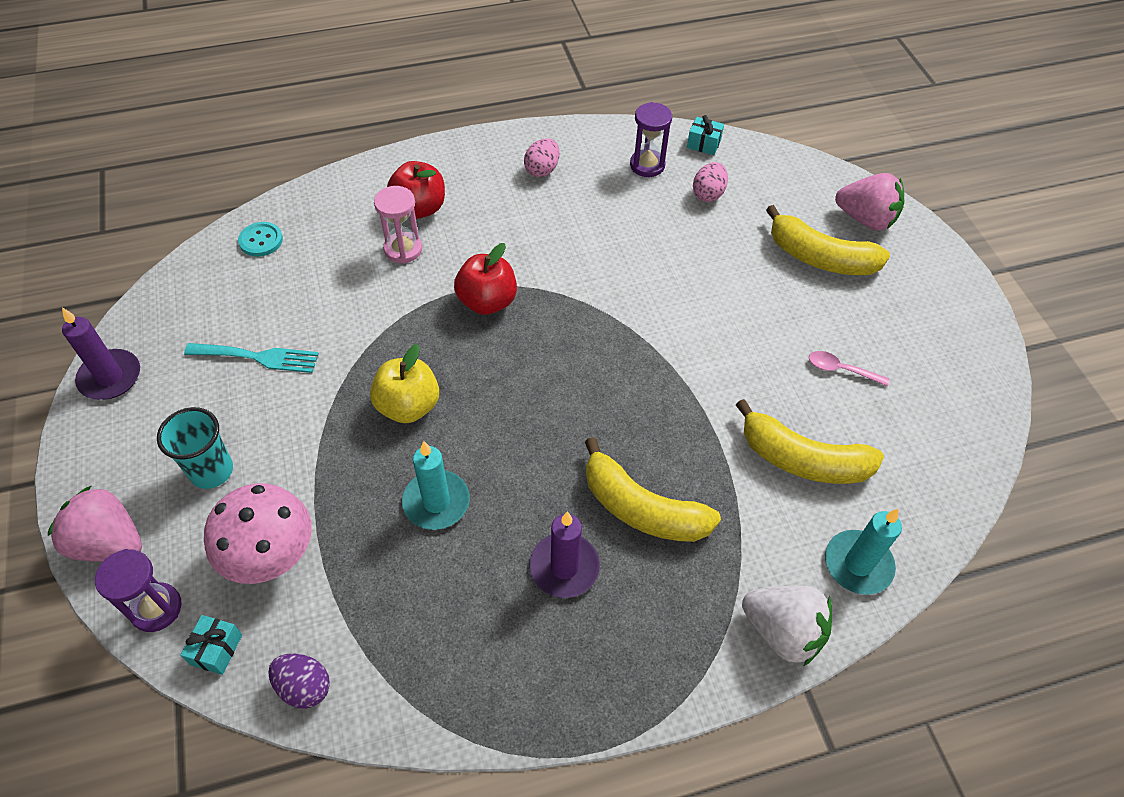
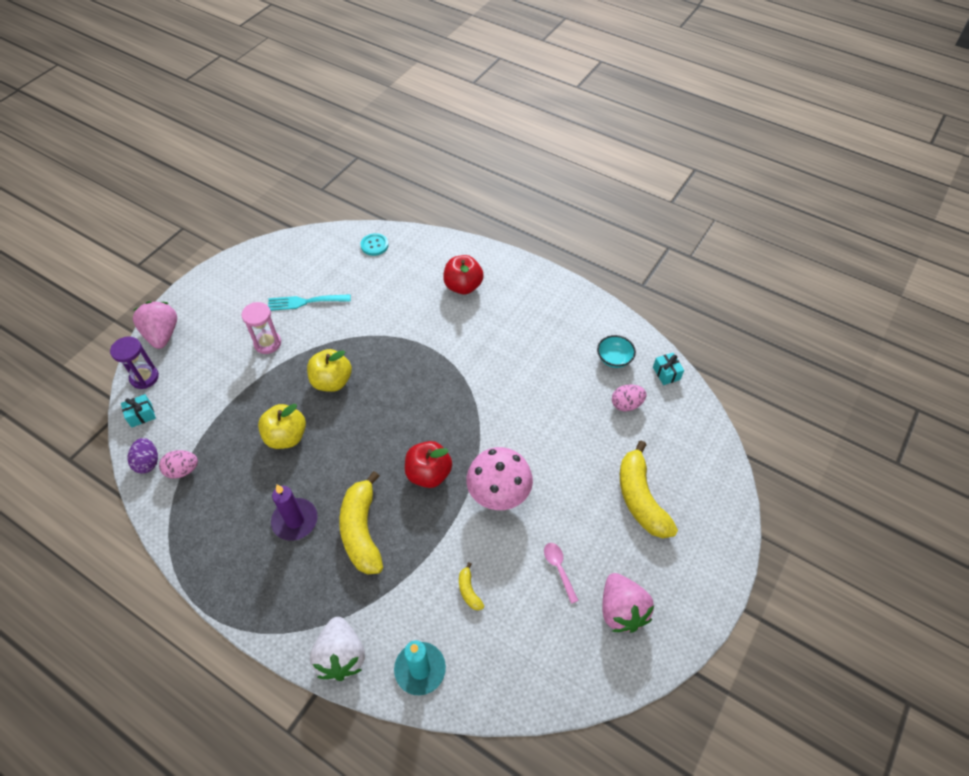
camera: 50 degrees right, 0 degrees up
purple candle [62,307,140,400] -> none
turquoise cup [157,407,233,489] -> none
turquoise fork [184,343,319,373] -> turquoise fork turned 120 degrees clockwise [268,294,351,311]
pink mushroom [204,483,312,584] -> pink mushroom moved to [466,447,533,510]
pink hourglass [374,186,422,264] -> pink hourglass moved to [241,302,281,354]
turquoise candle [402,441,470,530] -> yellow apple [258,404,306,449]
red apple [454,243,517,315] -> red apple moved to [405,441,452,488]
pink egg [524,138,560,177] -> pink egg moved to [159,450,198,479]
purple hourglass [630,102,672,177] -> turquoise bowl [597,335,636,368]
yellow banana [736,399,884,484] -> yellow banana [459,562,484,611], size x0.44
pink strawberry [835,173,904,231] -> pink strawberry moved to [602,573,654,633]

